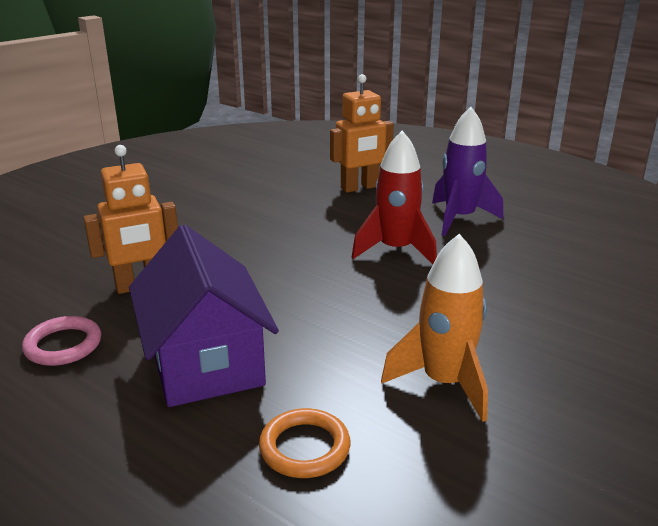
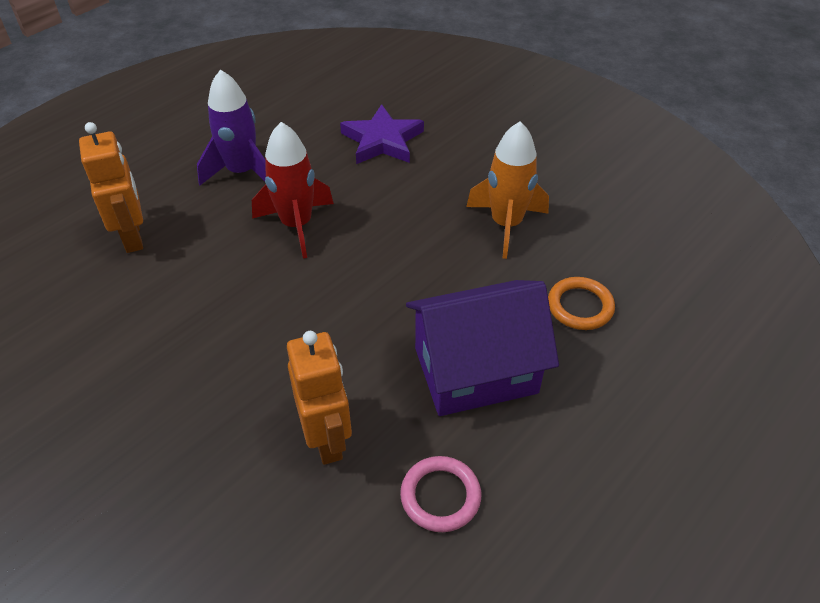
camera: 85 degrees left, 20 degrees up
none -> purple star [340,104,424,164]

